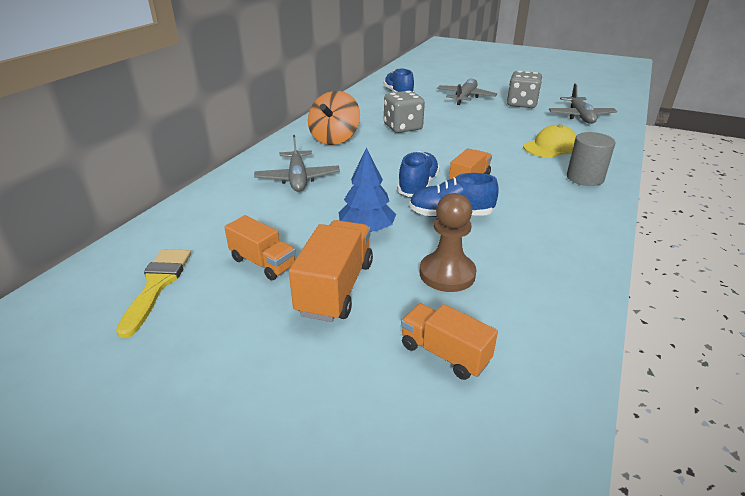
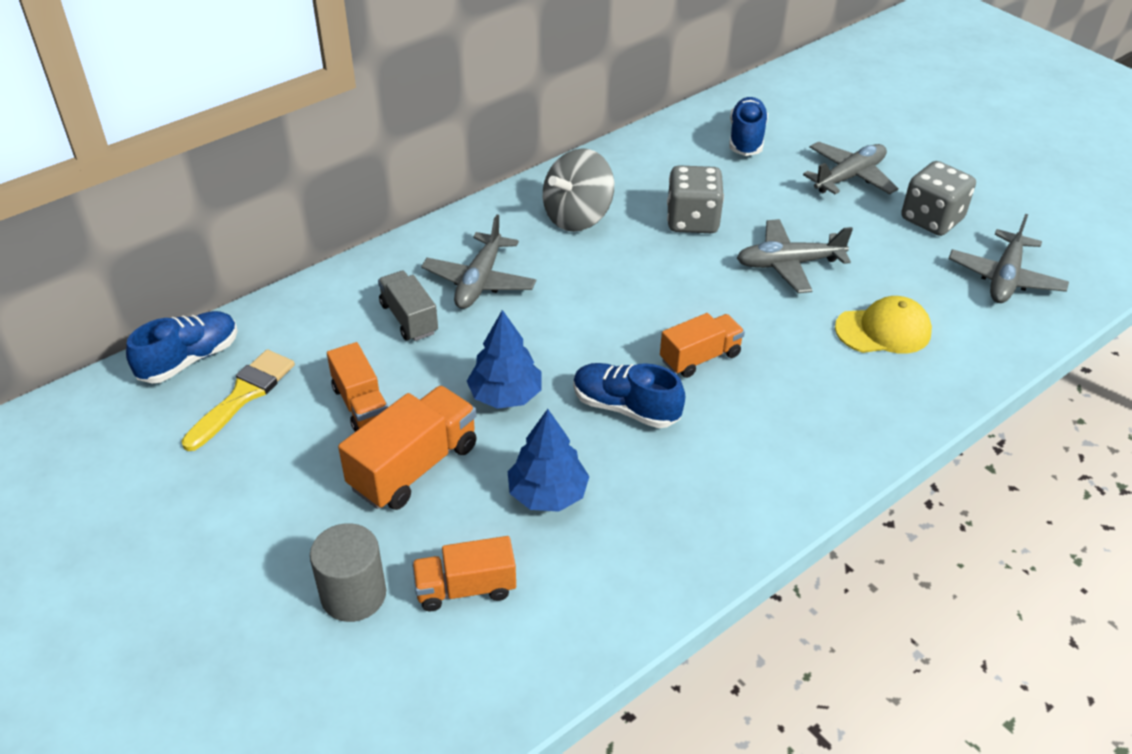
camera: 25 degrees right, 10 degrees up
orange spinning top [308,91,360,145] -> grey spinning top [543,148,614,232]
blue shoe [397,151,440,197] -> blue shoe moved to [126,311,238,384]
orange truck [401,303,498,380] -> orange truck turned 75 degrees counterclockwise [412,536,516,611]
brown pawn [420,193,476,292] -> blue tree [508,409,590,512]
grey cylinder [567,132,615,186] -> grey cylinder moved to [310,523,386,622]
none -> grey truck [378,271,438,341]
none -> grey plane [737,219,853,293]

